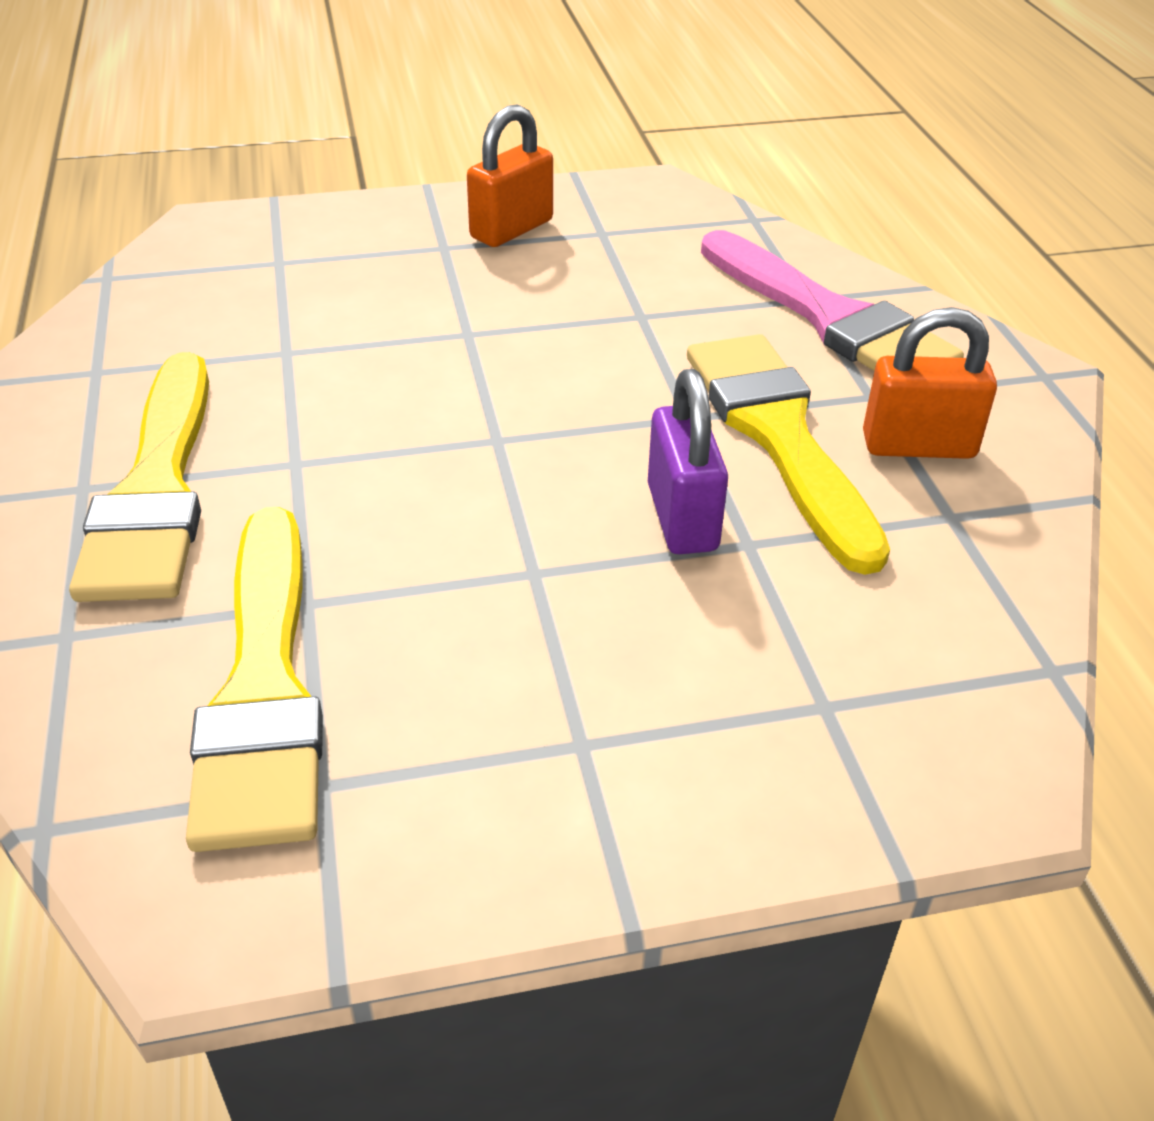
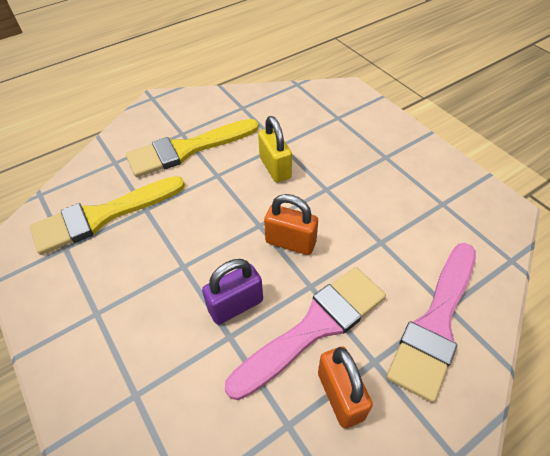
camera: 70 degrees right, 10 degrees up
orange padlock [467,105,553,247] -> orange padlock moved to [264,194,318,255]
yellow brush [687,334,890,575] -> pink brush [225,267,386,400]
none -> yellow padlock [258,116,292,182]

